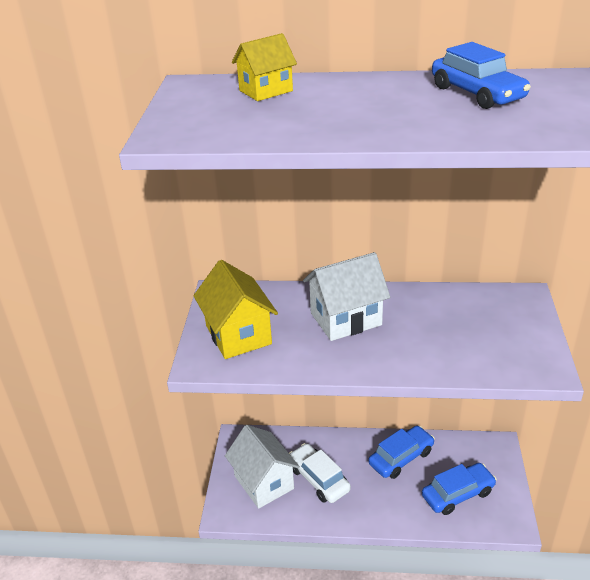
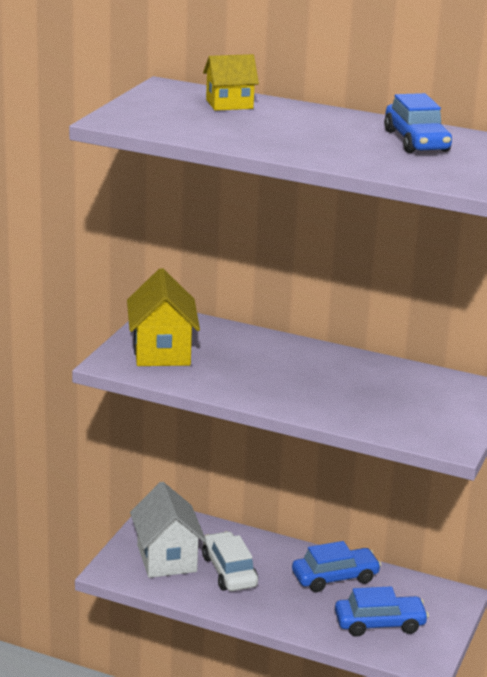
camera: 15 degrees right, 10 degrees down
white house [303,252,390,341] -> none

